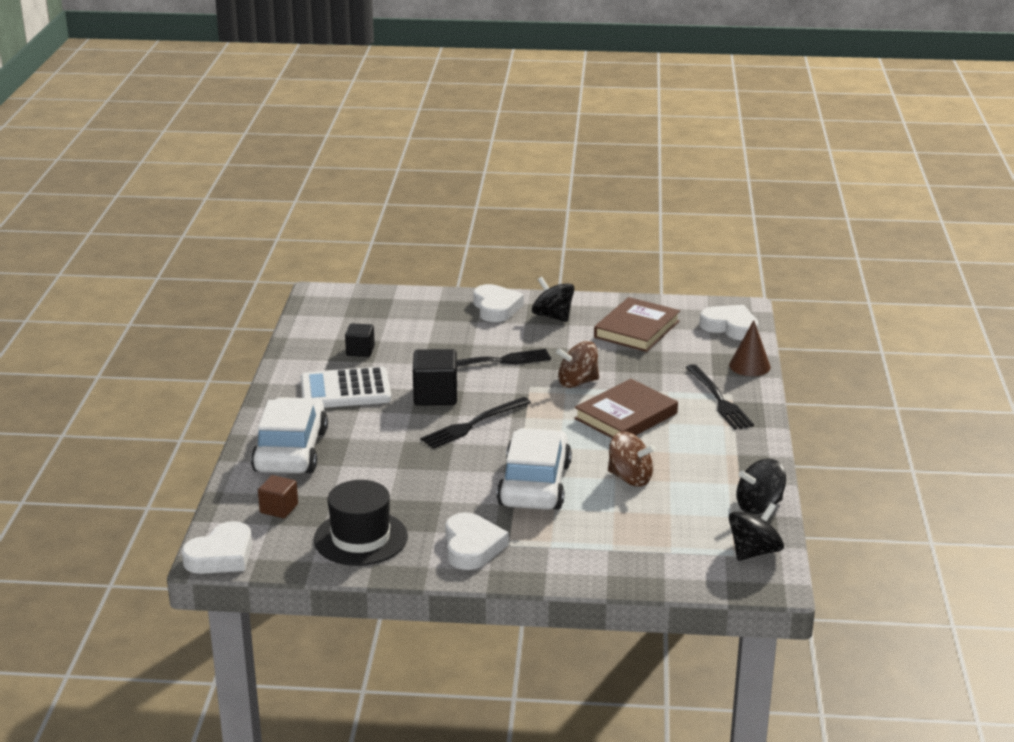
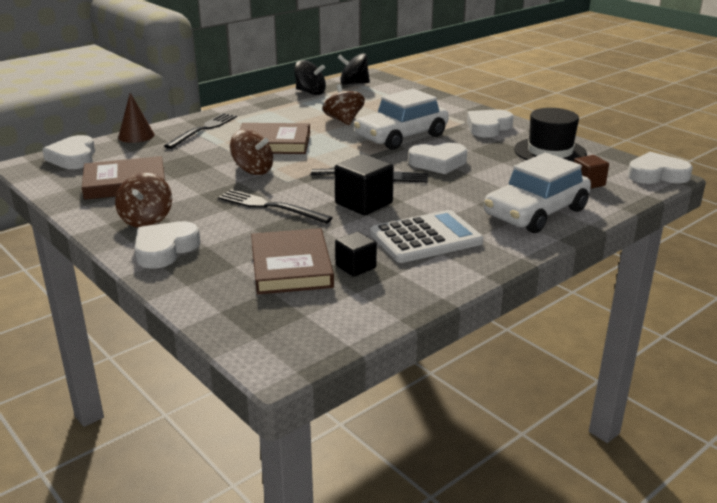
camera: 135 degrees left, 0 degrees up
white calculator [300,366,392,408] -> white calculator turned 60 degrees counterclockwise [370,210,483,263]
black spinning top [532,277,575,322] -> brown spinning top [115,173,172,228]
none -> brown book [251,228,334,294]
none -> white heart [409,143,467,174]

